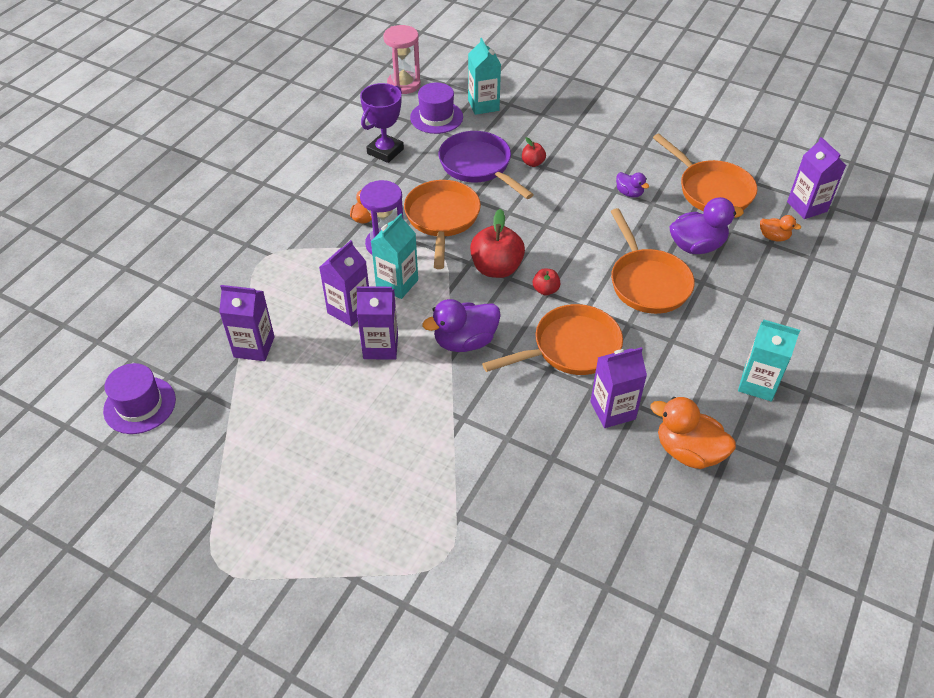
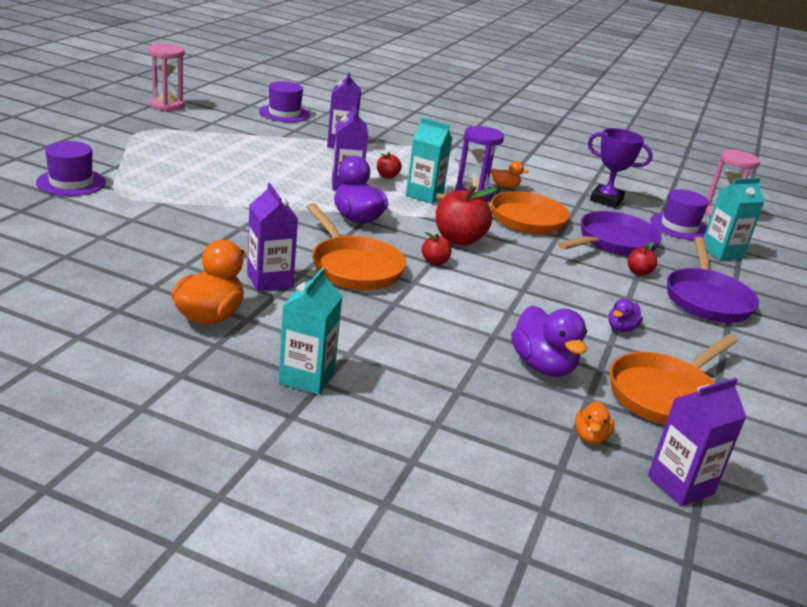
camera: 80 degrees right, 20 degrees down
purple carton [319,240,369,327] -> red apple [377,152,402,179]
orange pan [610,208,695,314] -> none
none -> purple hat [36,141,106,196]
none -> pink hourglass [148,44,185,111]
none -> purple pan [667,237,759,323]

